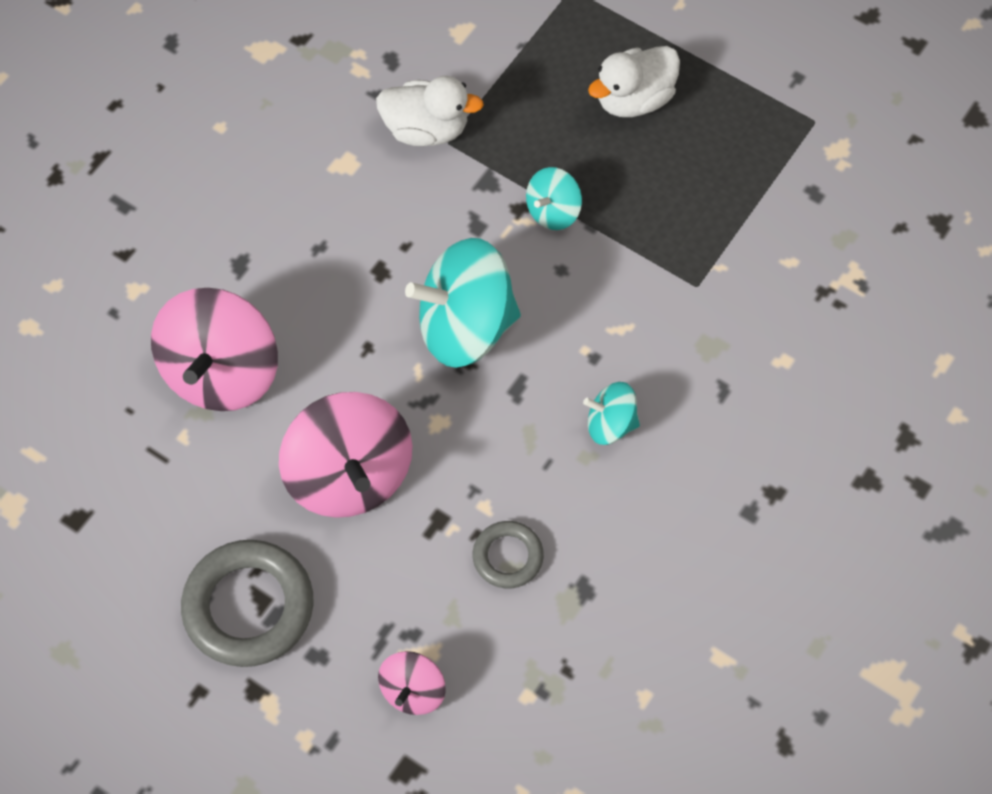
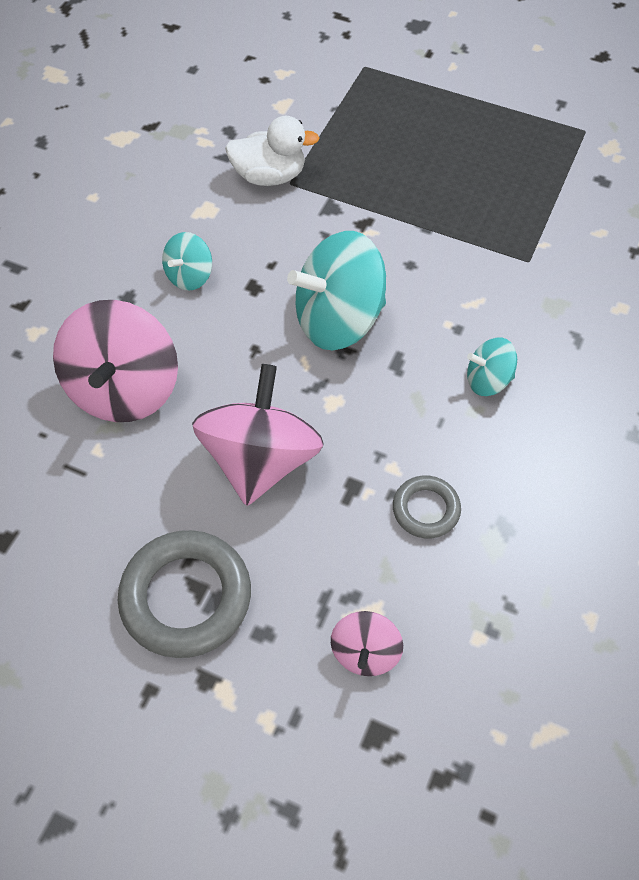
camera: 10 degrees left, 5 degrees down
pink spinning top [279,392,413,518] -> pink spinning top turned 135 degrees counterclockwise [192,364,324,506]
turquoise spinning top [526,167,582,230] -> turquoise spinning top moved to [162,232,212,291]
white duck [588,46,680,117] -> none

